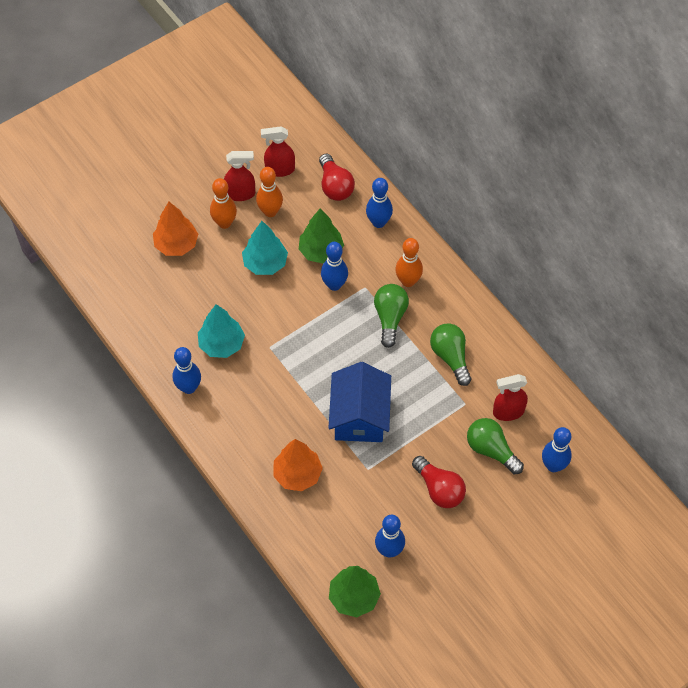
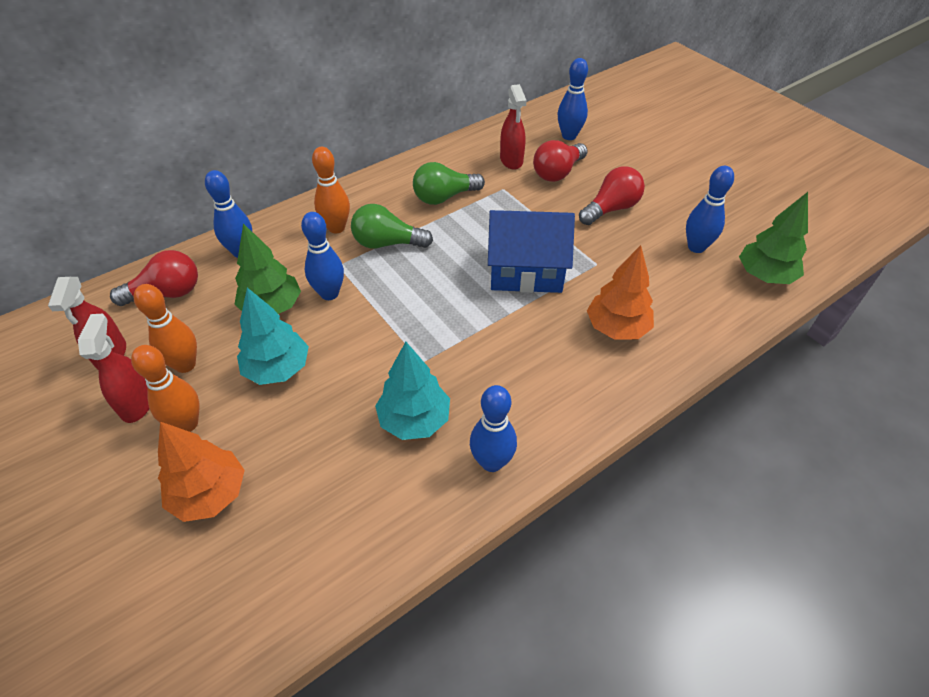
camera: 90 degrees left, 10 degrees down
green light bulb [467,418,524,474] -> red light bulb [533,140,587,182]

